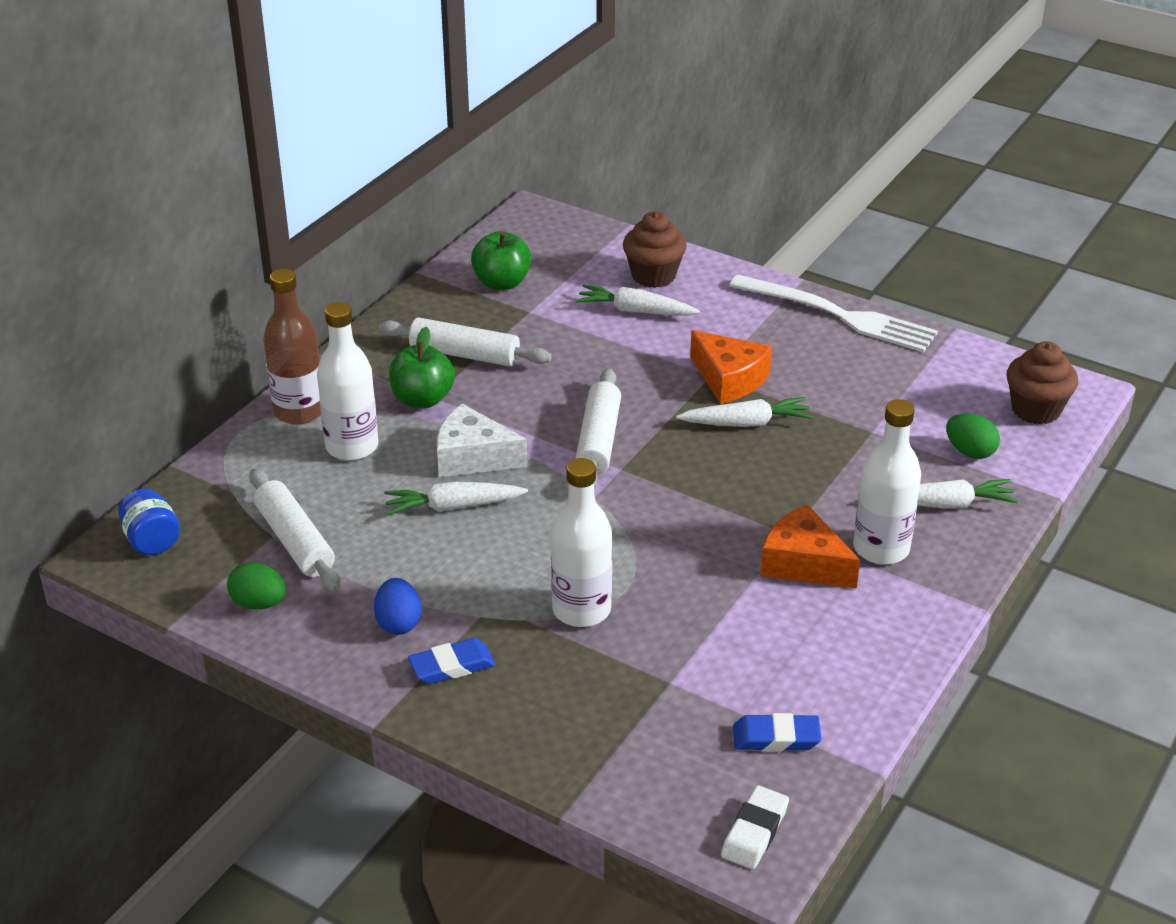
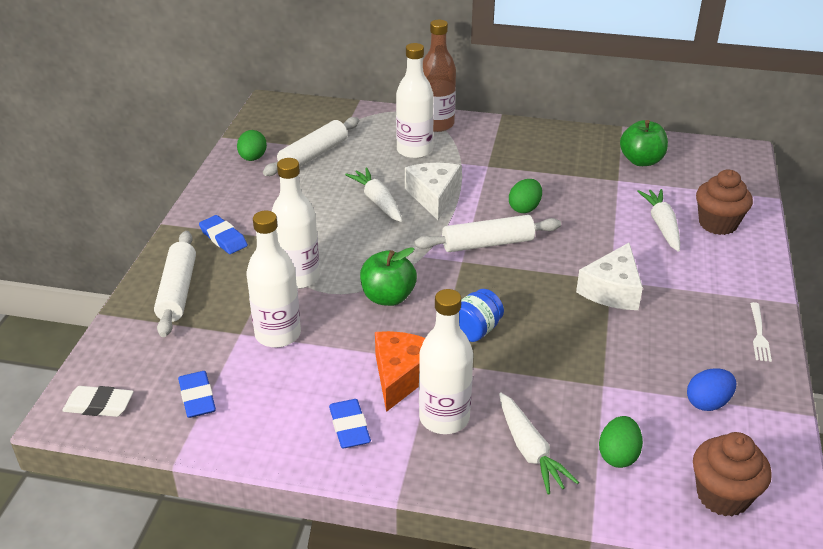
camera: 70 degrees right, 0 degrees up
blue jar [118,489,180,555] -> blue jar moved to [459,289,504,342]
blue egg [374,578,422,635] -> blue egg moved to [687,368,736,411]
white rolling pin [379,317,552,367] -> white rolling pin moved to [154,231,196,337]
green apple [389,327,455,408] -> green apple moved to [360,247,417,306]
white carrot [676,397,813,427] -> none
orange cheese [690,330,772,404] -> white cheese [576,243,643,310]
white fork [729,274,938,353] -> white fork [750,302,772,362], size x0.41
none -> white bottle [246,211,301,348]
none -> blue eraser [329,399,371,448]
none -> green egg [509,179,542,213]

